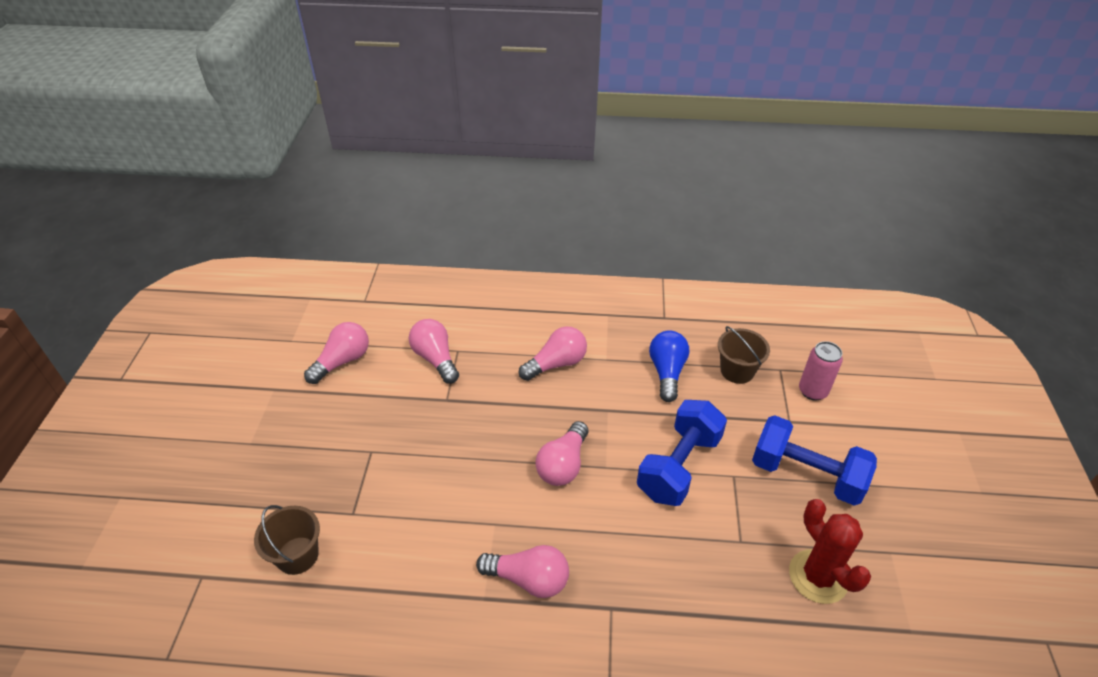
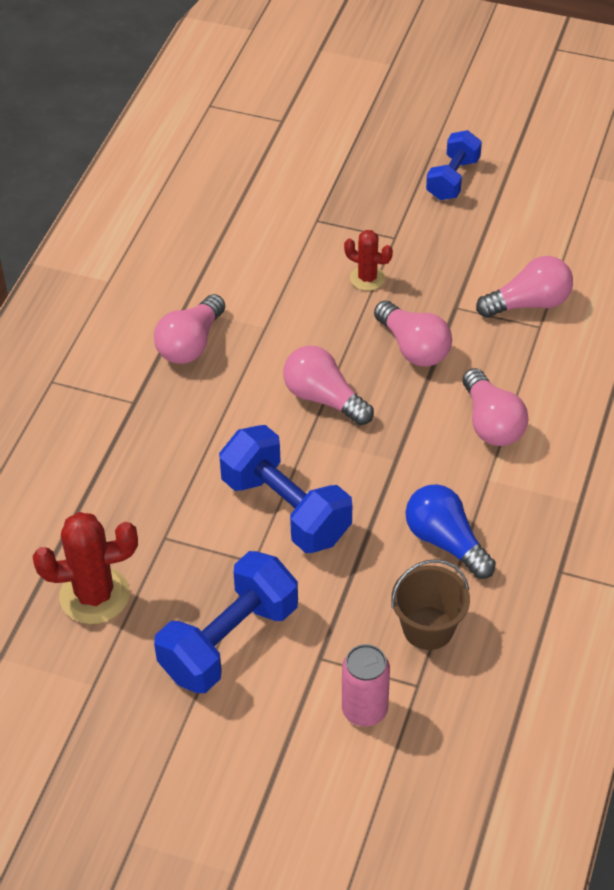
camera: 105 degrees right, 5 degrees up
brown bucket [254,505,320,575] -> none
pink light bulb [304,322,369,384] -> pink light bulb moved to [374,300,452,367]
blue light bulb [649,330,689,402] -> blue light bulb turned 150 degrees counterclockwise [405,484,496,579]
none -> red cactus [344,230,393,291]
none -> blue dumbbell [426,130,482,200]

